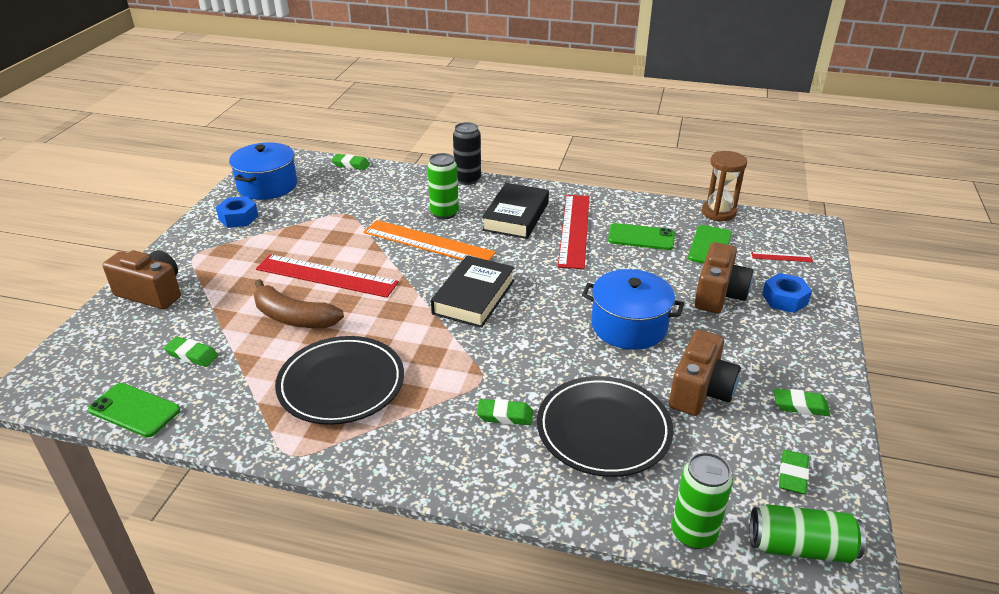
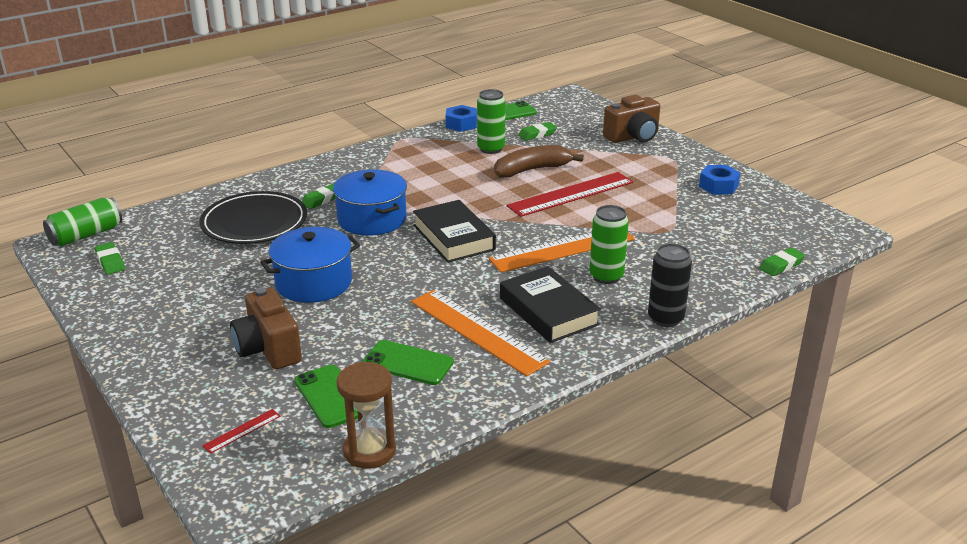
camera: 130 degrees right, 5 degrees down
blue pot [229,142,297,200] -> blue pot moved to [333,169,407,236]
black plate [275,336,404,425] -> none
red ruler [558,195,589,269] -> orange ruler [411,290,550,376]
green phone [608,223,675,250] -> green phone turned 60 degrees clockwise [363,340,454,385]
brown camera [669,330,741,416] -> none
green can [672,452,733,549] -> green can moved to [477,89,506,154]
blue nut [762,273,812,313] -> blue nut moved to [446,105,477,132]
green eraser [774,389,830,416] -> none

